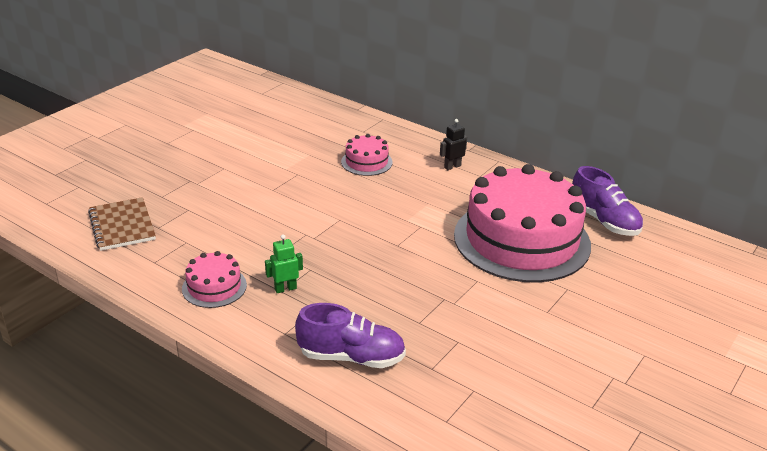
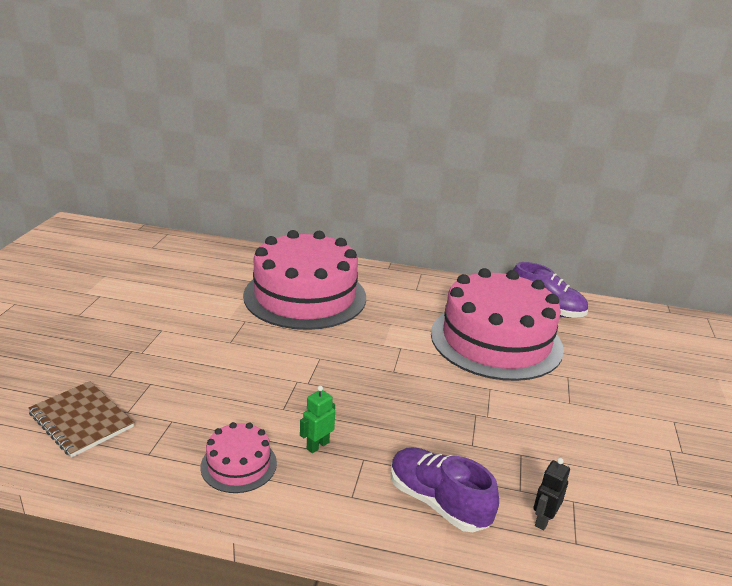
camera: 25 degrees left, 5 degrees down
purple shoe [295,303,406,368] -> purple shoe turned 120 degrees counterclockwise [391,447,499,532]
pink cake [341,134,393,176] -> pink cake [243,230,366,330], size x2.32
black robot [440,119,467,170] -> black robot moved to [533,458,570,530]

